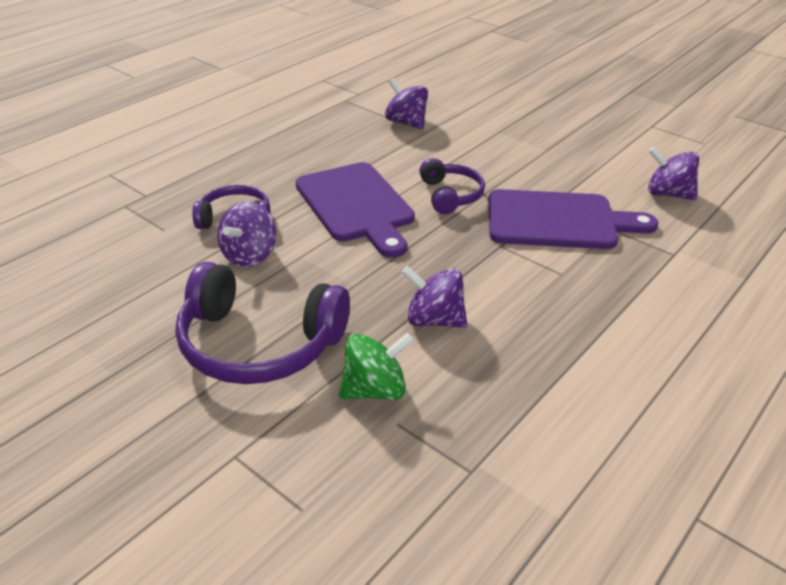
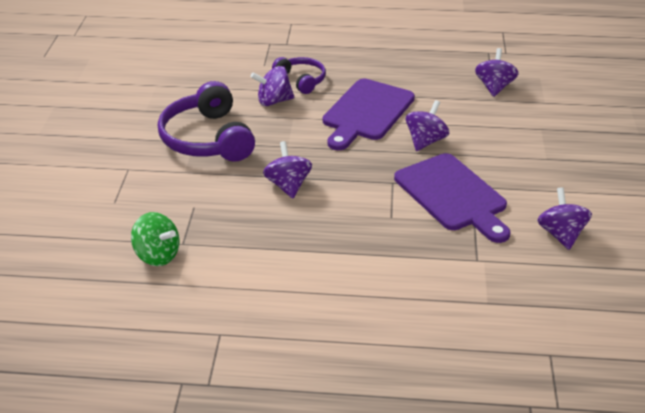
camera: 55 degrees right, 0 degrees up
green spinning top [339,333,414,400] -> green spinning top moved to [131,212,180,266]
purple headphones [419,158,485,214] -> purple spinning top [406,100,449,151]

